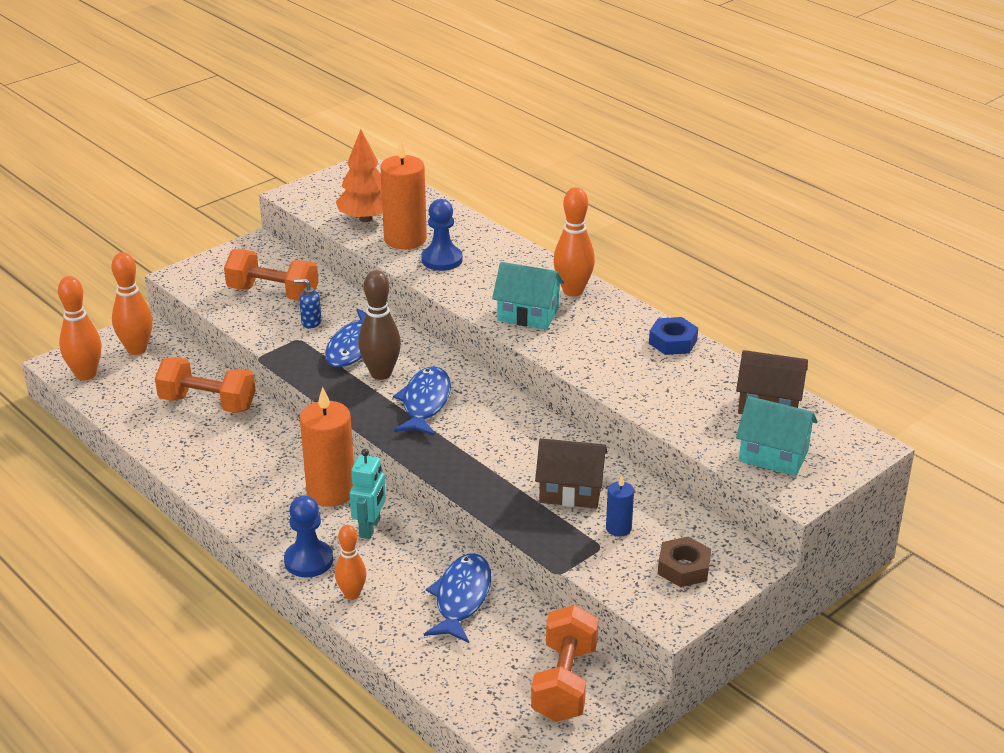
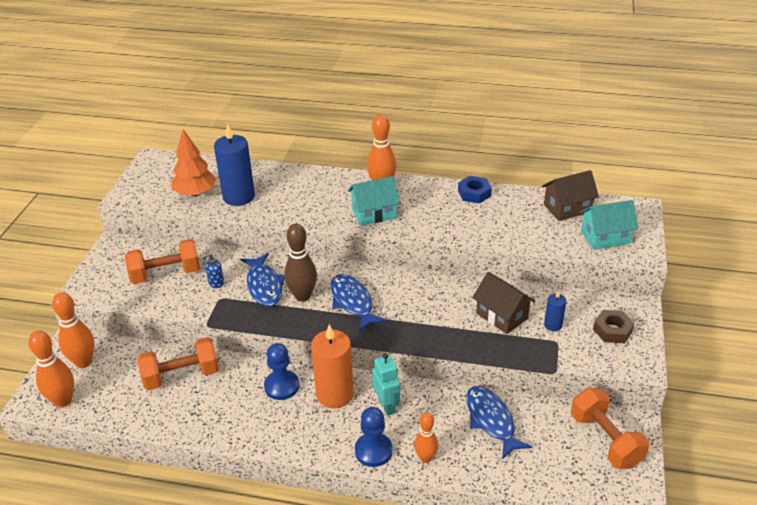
camera: 35 degrees left, 5 degrees up
orange candle [380,138,427,250] -> blue candle [214,123,255,206]
blue pawn [421,199,463,271] -> blue pawn moved to [264,343,299,400]
brown house [535,438,608,509] -> brown house turned 75 degrees clockwise [472,272,535,334]

